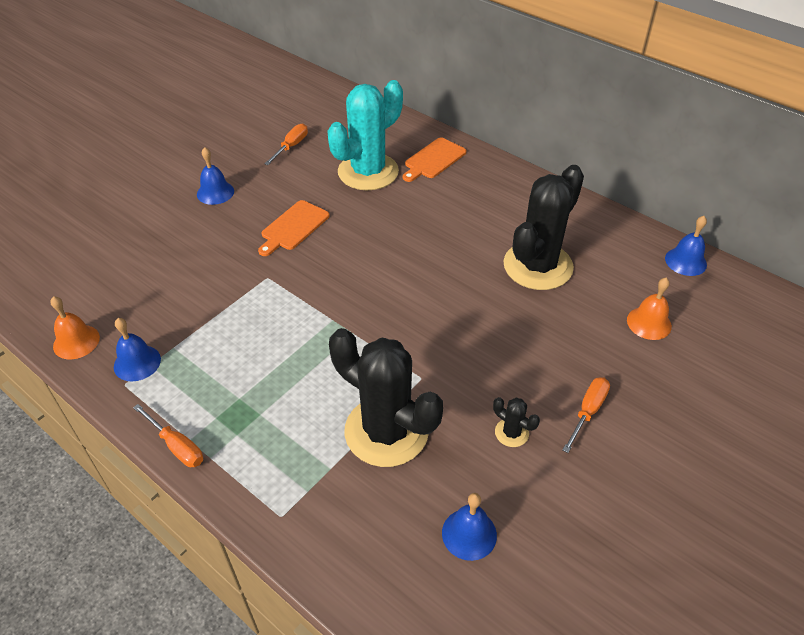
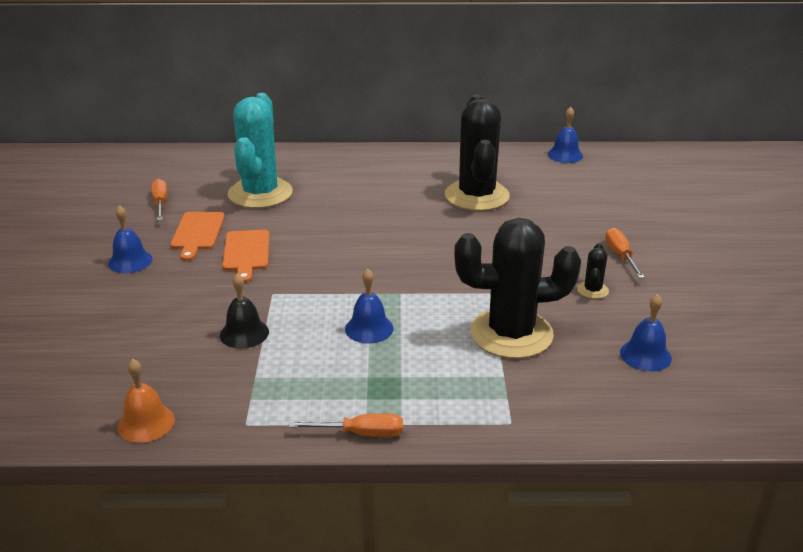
camera: 40 degrees left, 15 degrees down
blue bell [114,318,161,381] -> blue bell moved to [345,269,393,343]
orange cutting board [403,137,466,182] -> orange cutting board moved to [170,212,225,261]
black cactus [493,397,540,447] -> black cactus turned 75 degrees counterclockwise [577,243,609,299]
orange bell [627,278,672,340] -> none
none -> black bell [220,273,269,349]

